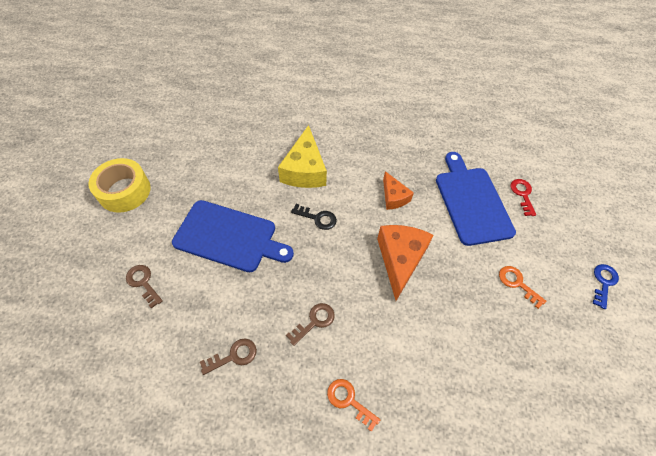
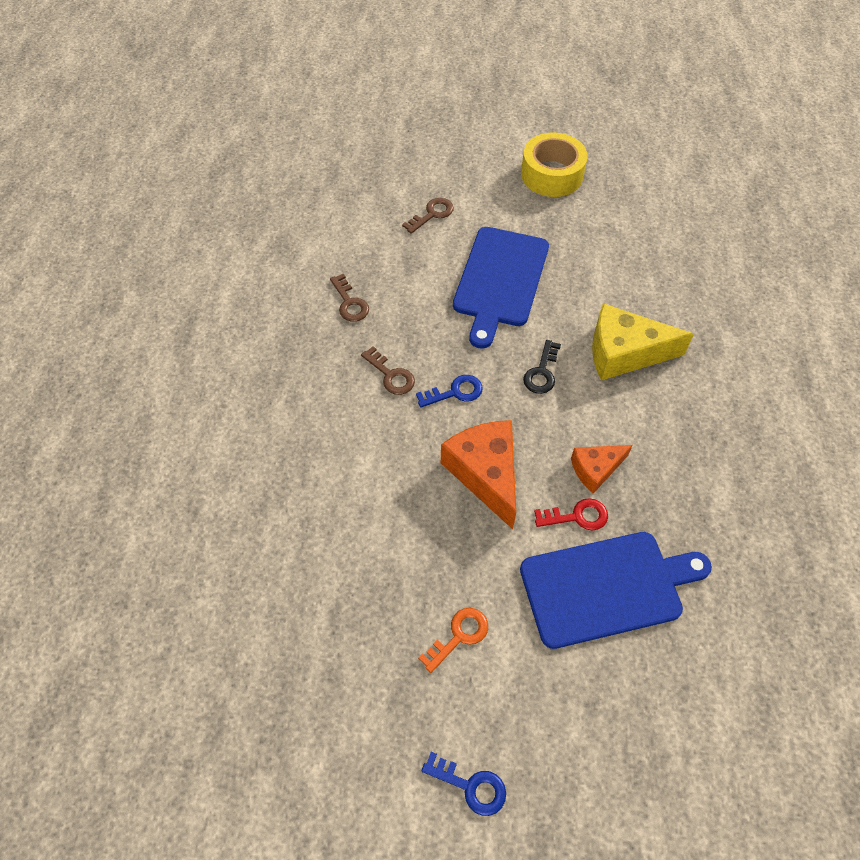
camera: 90 degrees right, 0 degrees up
orange key [327,379,380,432] -> none
orange cheese [377,225,434,301] -> orange cheese turned 120 degrees counterclockwise [441,420,516,529]
red key [511,179,536,216] -> red key moved to [534,498,608,530]
none -> blue key [416,375,483,408]

